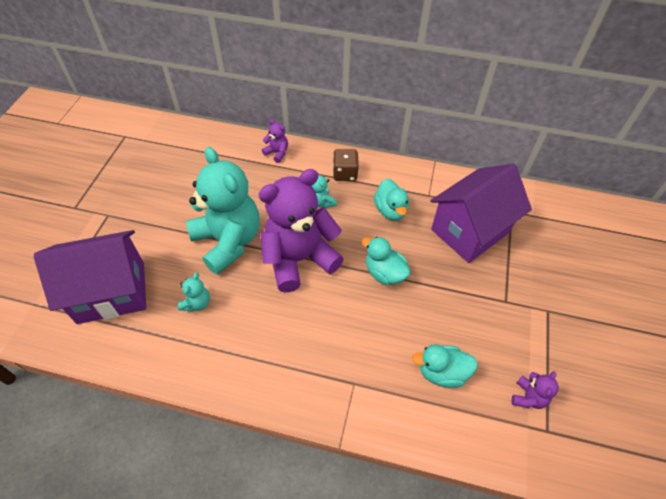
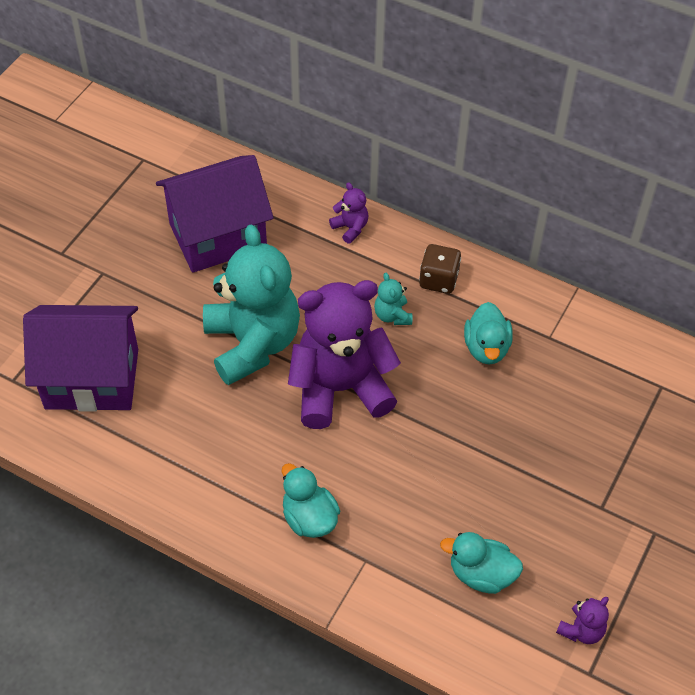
camera: 15 degrees right, 0 degrees up
turquoise teddy bear [178,273,210,312] -> none
turquoise duck [362,237,411,285] -> turquoise duck moved to [282,463,340,538]
purple house [430,164,532,263] -> purple house moved to [156,155,274,273]

